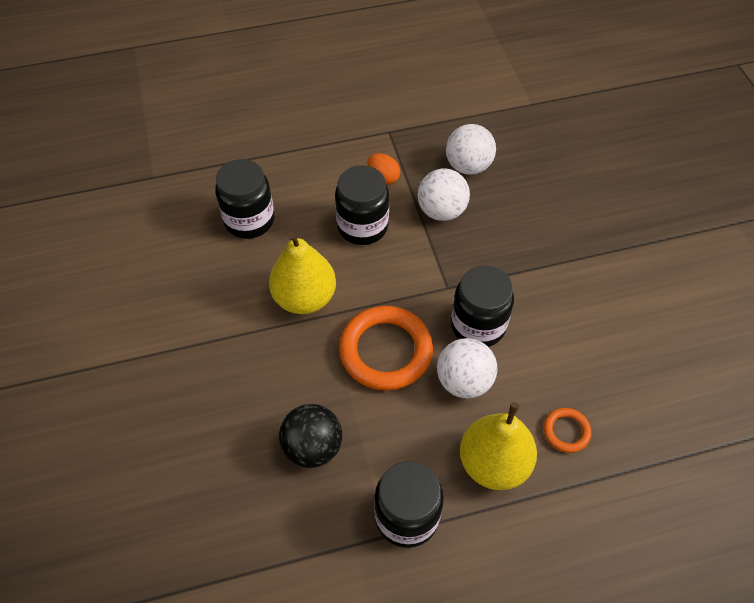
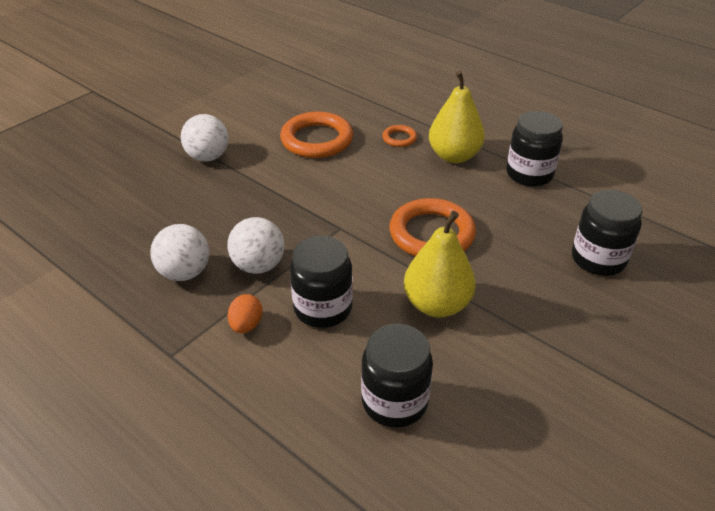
camera: 125 degrees left, 15 degrees down
black ball [279,404,342,468] -> none
white ball [437,338,497,399] -> white ball moved to [181,114,228,162]
black jar [451,265,514,347] -> black jar moved to [572,190,643,276]
none -> orange ring [280,112,353,158]

